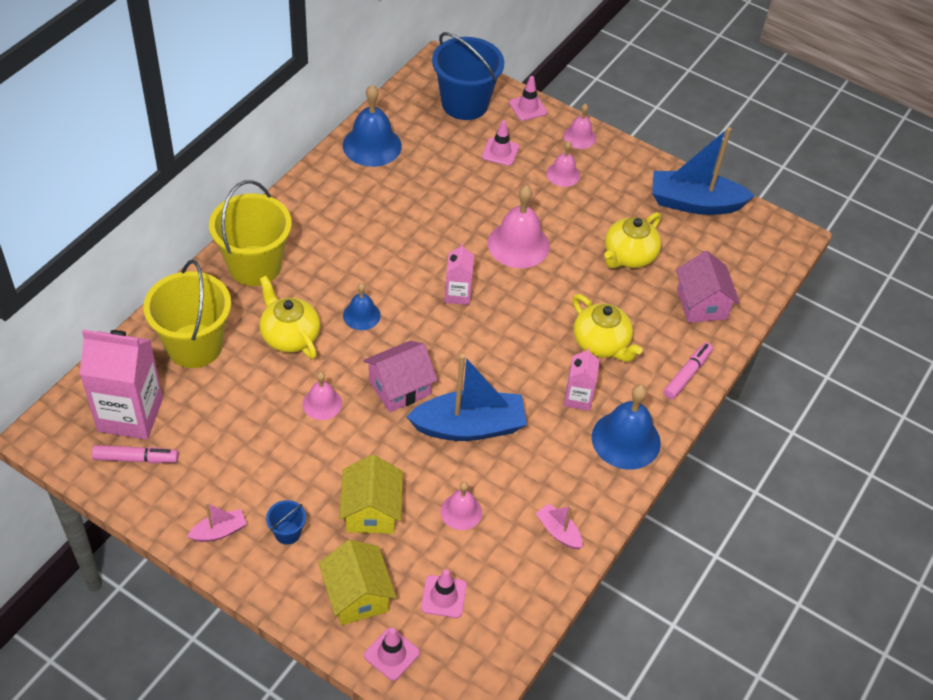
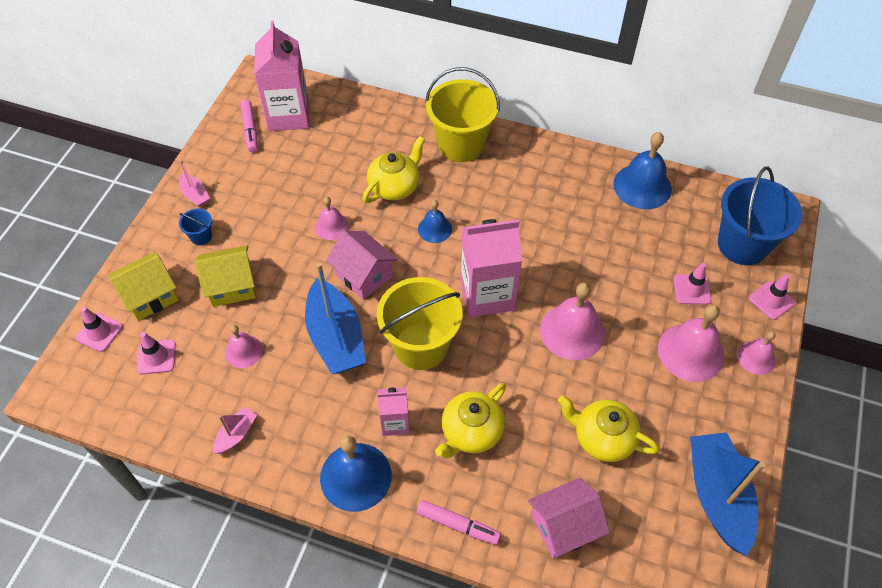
camera: 80 degrees right, 5 degrees up
yellow bucket [143,260,231,368] -> yellow bucket moved to [377,277,463,370]
pink carton [445,243,474,305] -> pink carton [460,219,522,317], size x1.89
pink bell [546,141,580,187] -> pink bell [658,305,724,382], size x1.75

